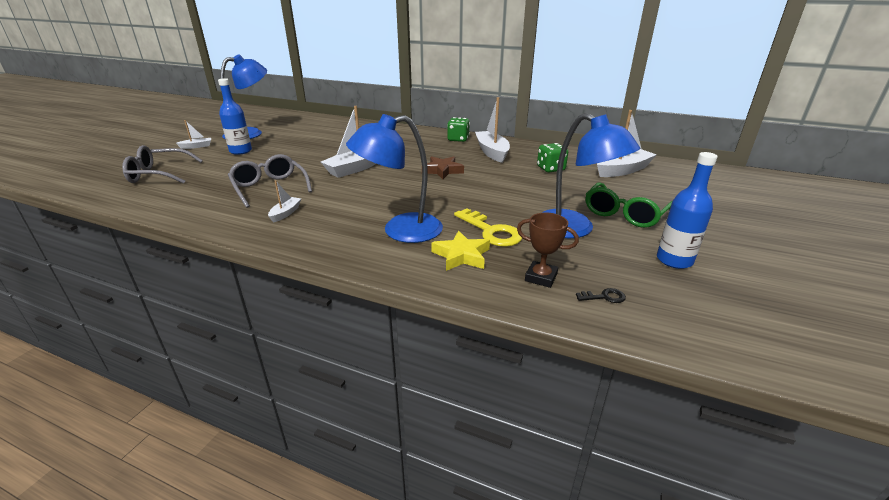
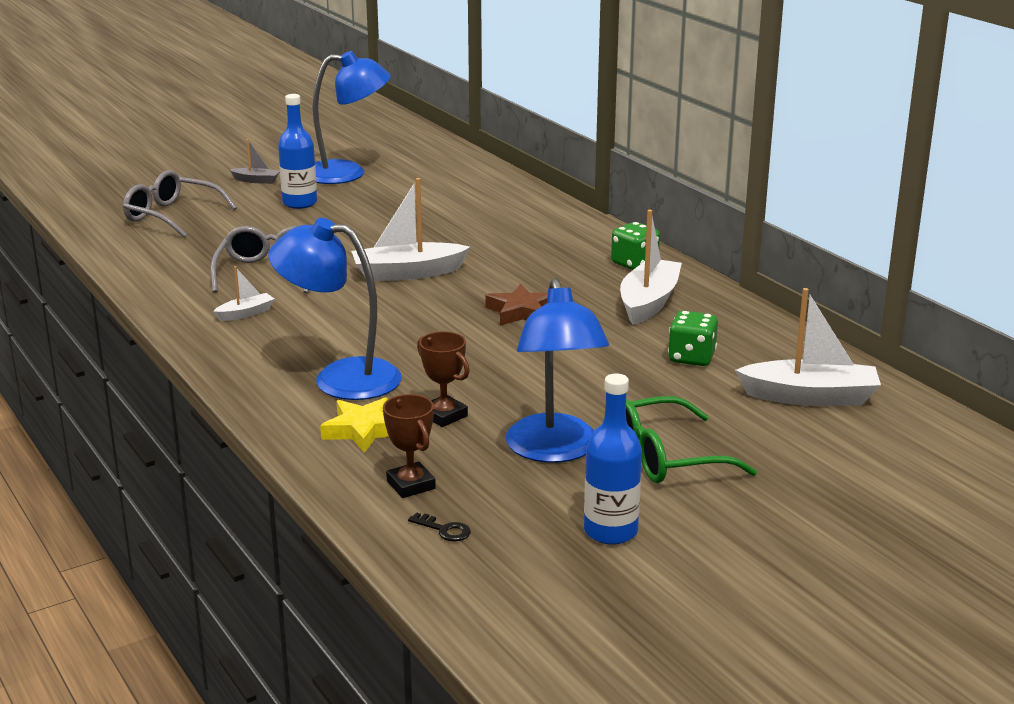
camera: 35 degrees right, 5 degrees down
white boat [176,120,211,149] -> grey boat [229,139,280,184]
yellow key [454,208,522,247] -> brown trophy [417,331,470,427]

